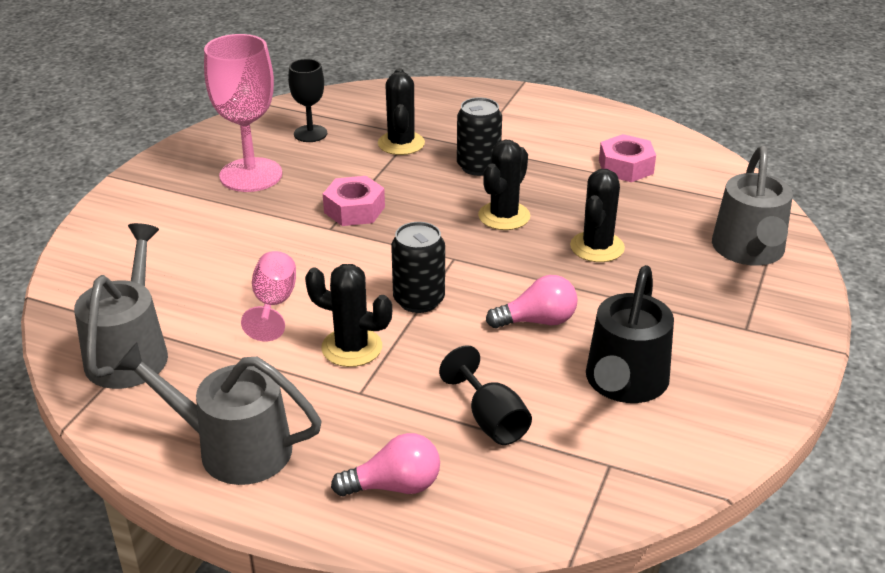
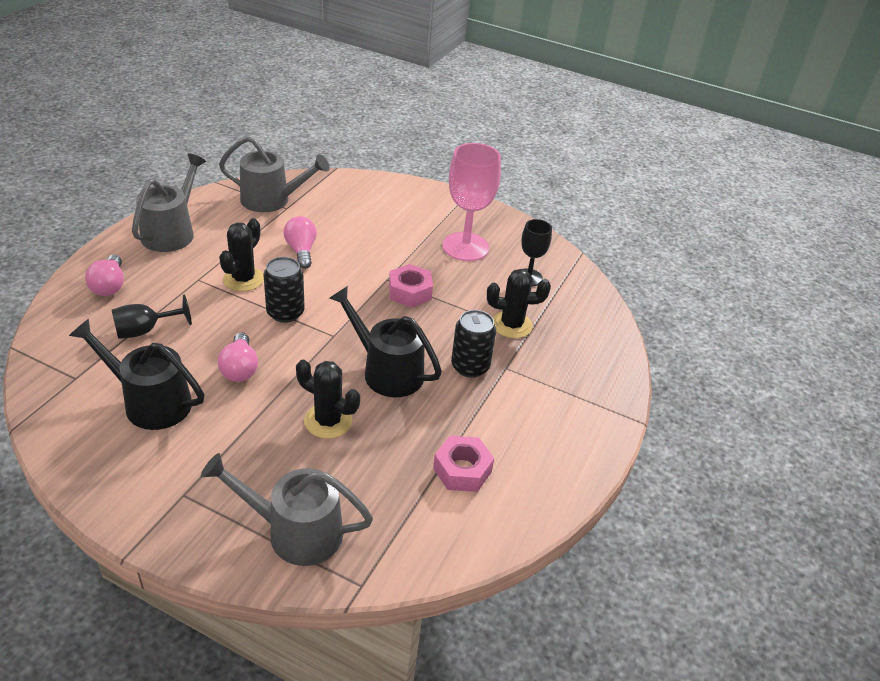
camera: 90 degrees right, 5 degrees up
pink goblet [241,251,296,341] -> pink light bulb [284,216,317,269]
black cactus [478,140,530,230] -> black watering can [329,286,442,397]

